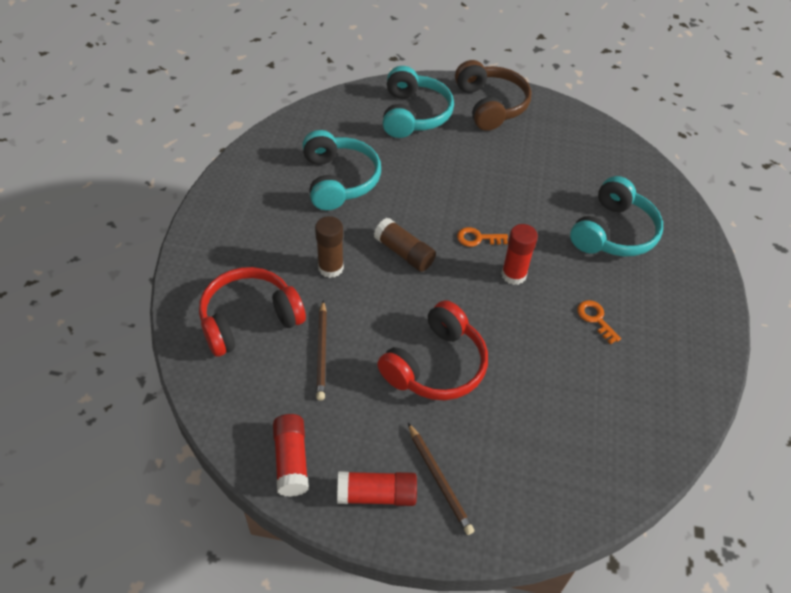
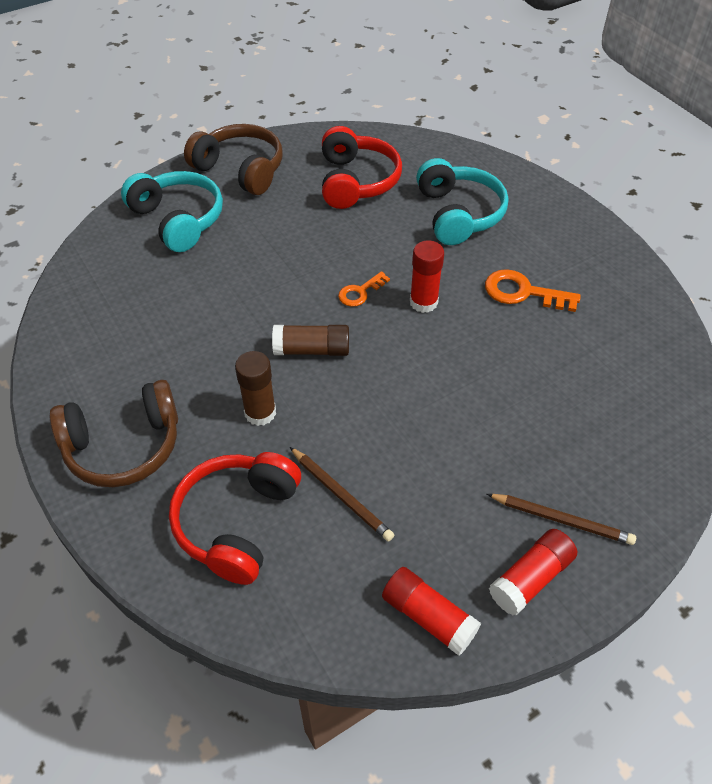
camera: 40 degrees left, 0 degrees up
turquoise headphones [302,130,381,210] -> none
red headphones [377,300,488,400] -> red headphones moved to [322,126,402,209]
orange key [577,300,621,344] -> orange key [485,269,581,312], size x1.61
none -> brown headphones [50,380,178,487]

